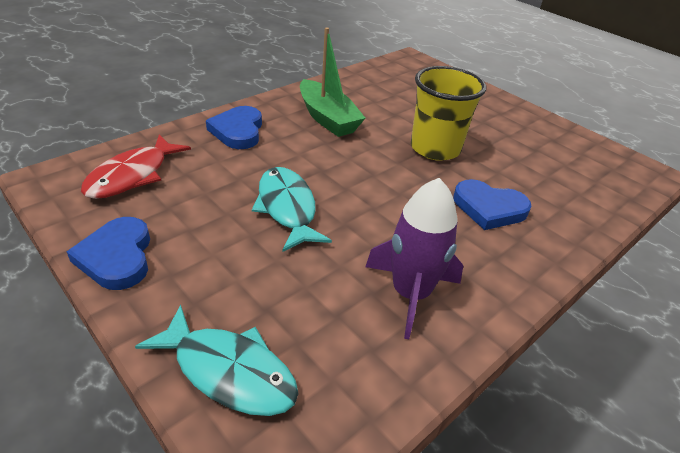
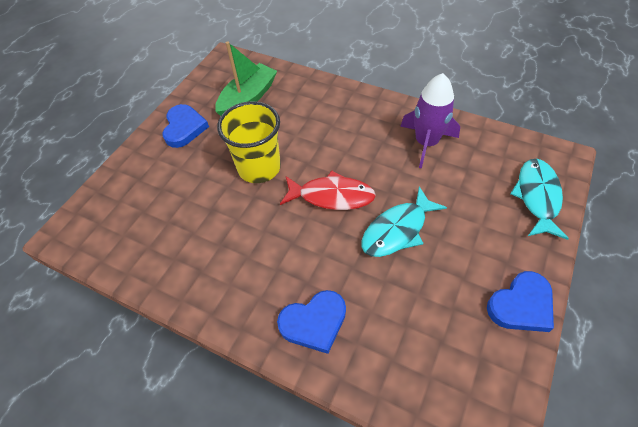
camera: 105 degrees left, 15 degrees up
red fish [81,134,191,199] -> red fish moved to [280,170,376,210]
green boat [300,27,365,137] -> green boat moved to [215,41,277,116]
blue heart [453,179,532,230] -> blue heart moved to [162,104,209,148]

